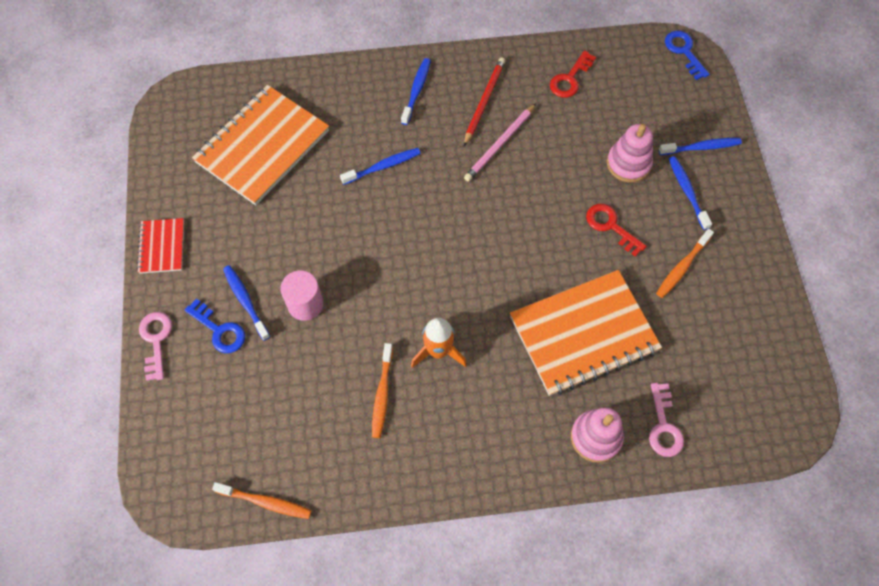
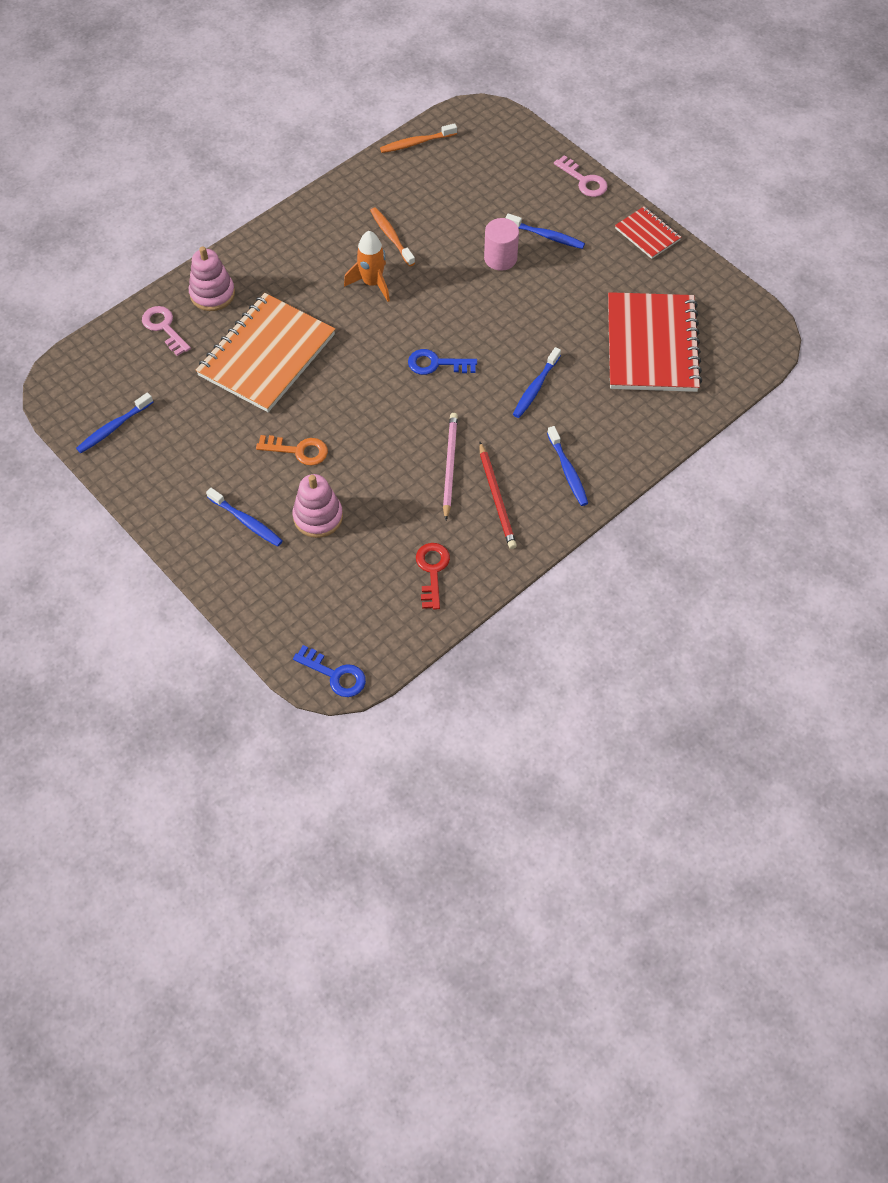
camera: 145 degrees right, 5 degrees down
blue key [185,299,245,353] -> blue key moved to [408,349,477,375]
orange notebook [192,85,329,205] -> red notebook [608,292,702,392]
red key [586,204,646,257] -> orange key [256,435,328,466]
orange toothbrush [656,229,714,298] -> none
blue toothbrush [659,138,742,155] -> blue toothbrush moved to [76,392,153,453]

